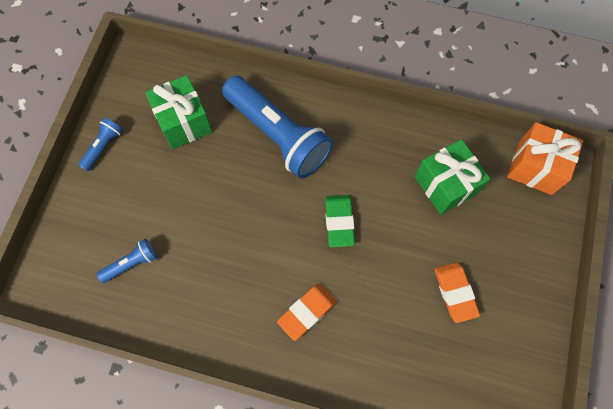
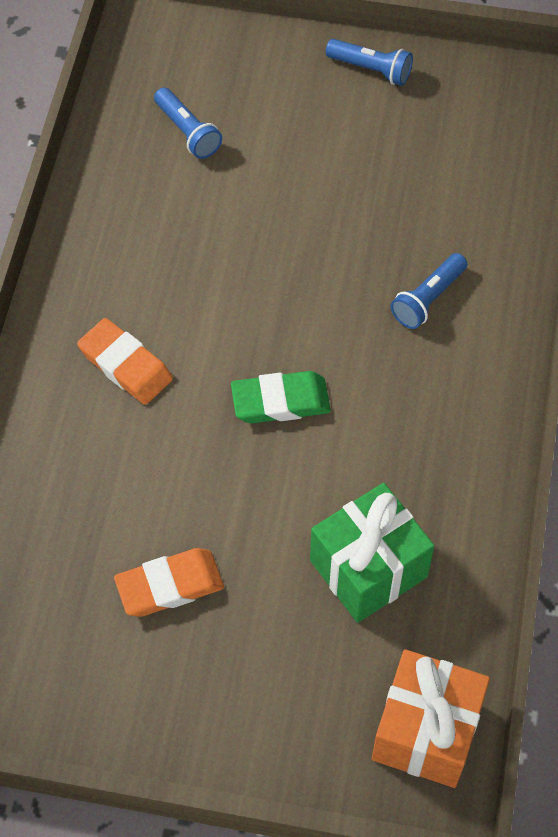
camera: 85 degrees right, 10 degrees down
green gift [145,75,212,149] -> none
blue flashlight [222,76,333,179] -> blue flashlight [391,253,467,329], size x0.44

